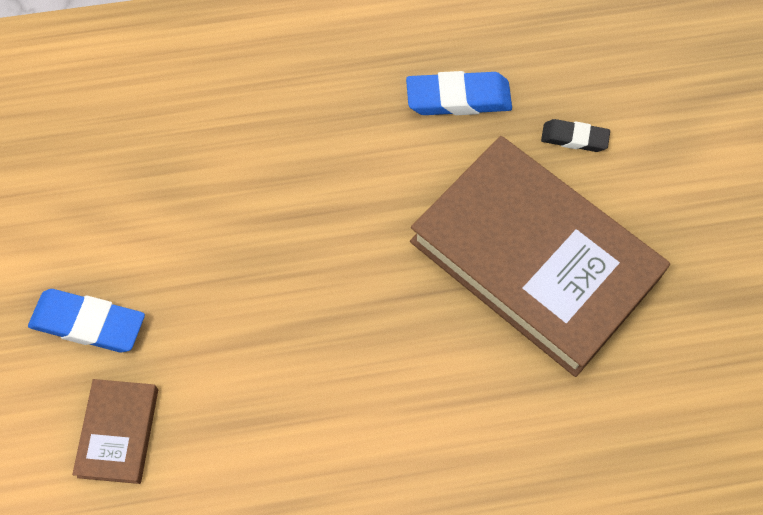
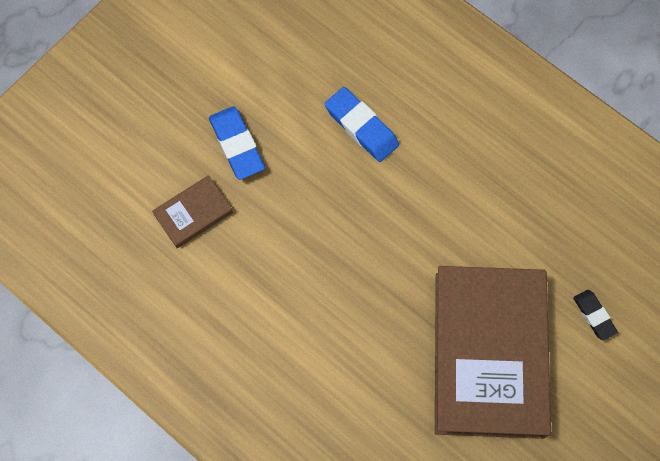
camera: 50 degrees right, 5 degrees up
blue eraser [406,71,512,115] -> blue eraser moved to [325,87,399,162]

